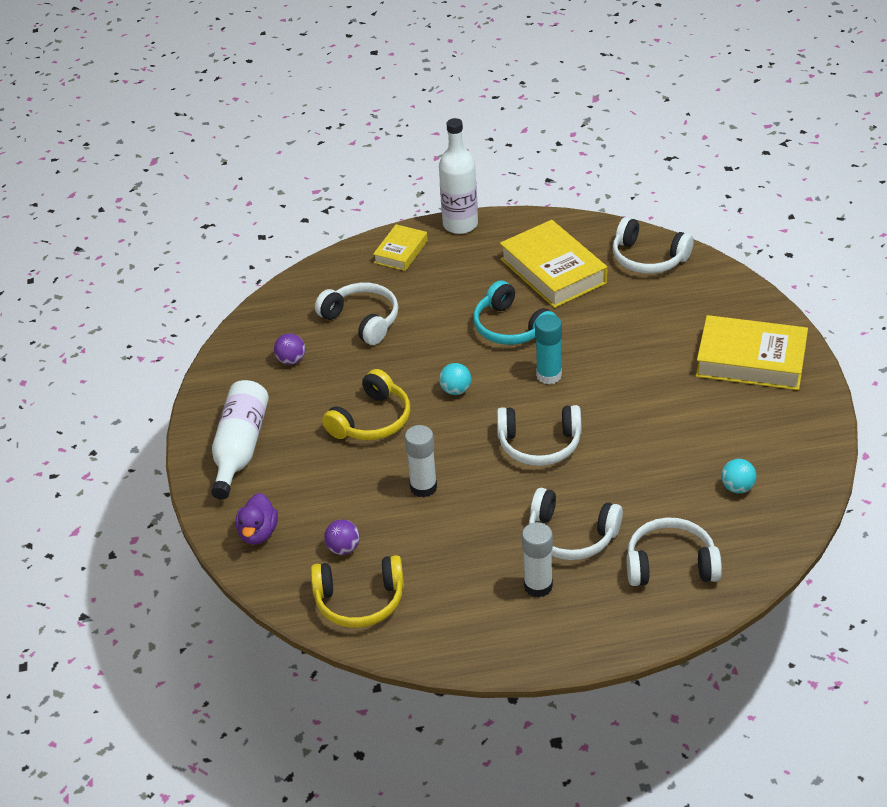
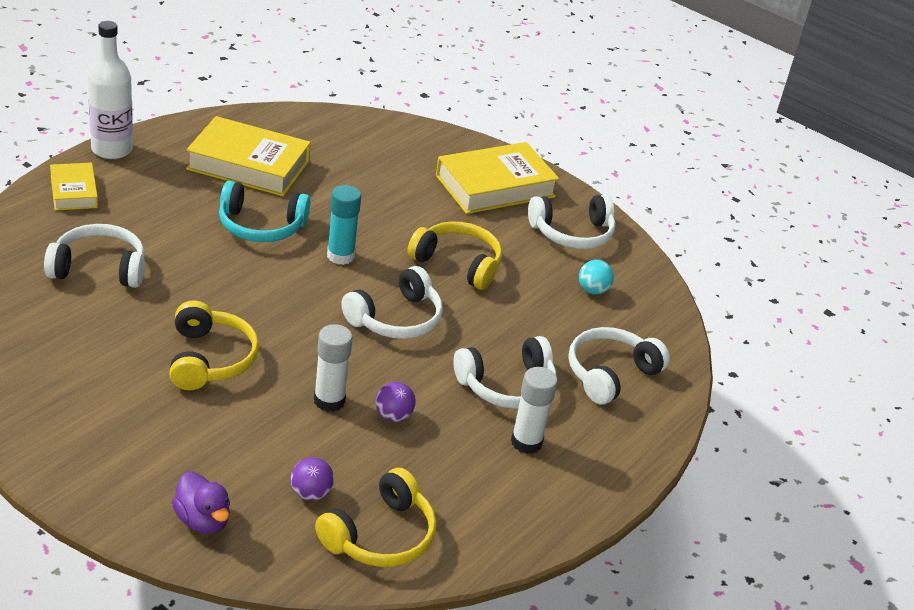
camera: 50 degrees left, 5 degrees down
white bottle [211,380,269,500] -> none
purple ball [274,333,305,365] -> purple ball moved to [375,382,416,422]
turquoise ball [439,363,471,395] -> none
white headphones [613,217,694,274] -> white headphones moved to [528,195,615,249]
none -> yellow headphones [407,222,502,290]

